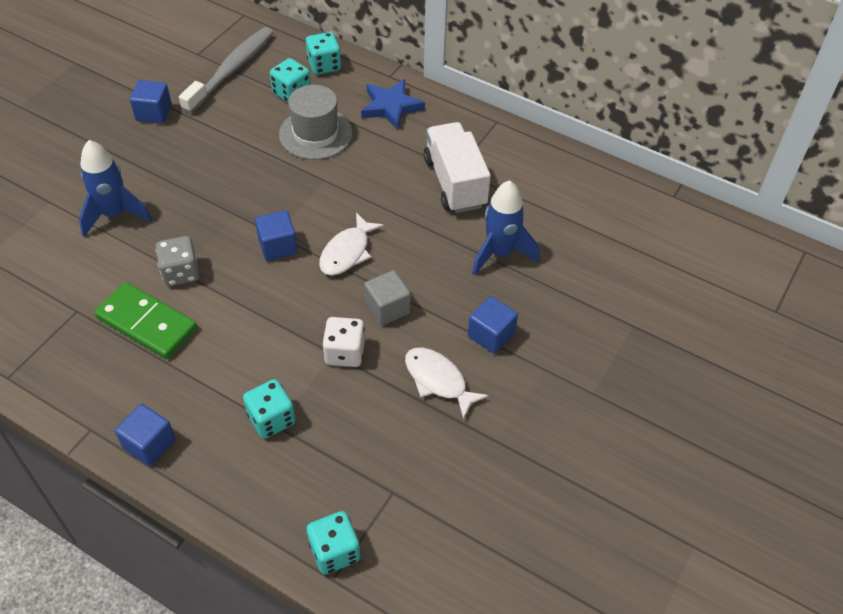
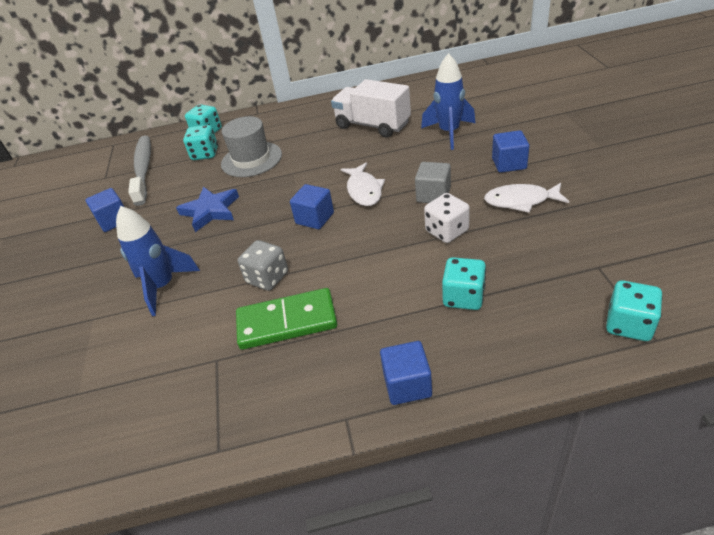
camera: 35 degrees left, 10 degrees down
blue star [361,79,425,130] -> blue star moved to [176,187,239,232]

